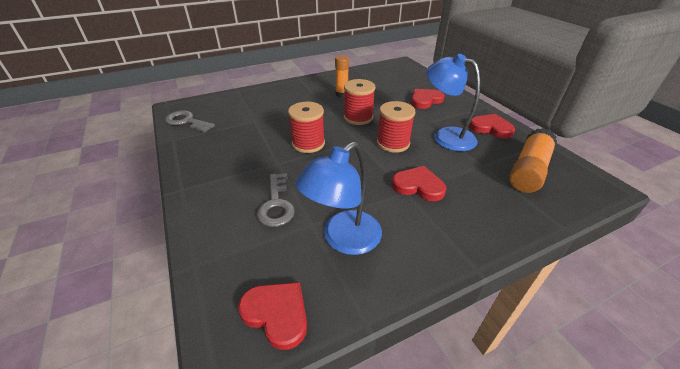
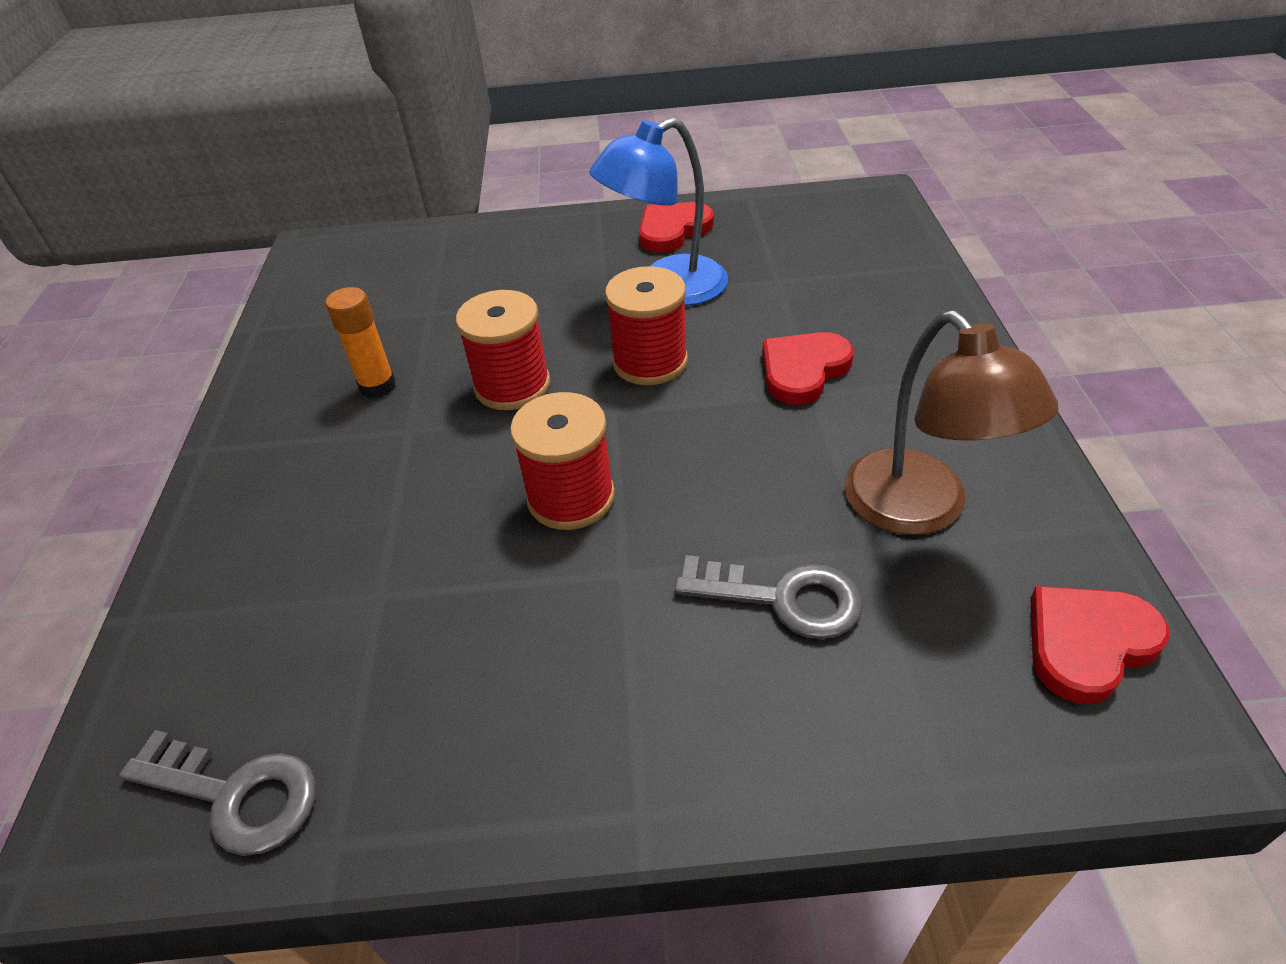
camera: 65 degrees left, 5 degrees up
grey key [165,110,215,133] -> grey key turned 120 degrees counterclockwise [119,730,316,856]
blue lamp [295,142,382,255] -> brown lamp [844,311,1058,535]
red heart [411,89,445,109] -> none
orange glue stick [509,128,557,193] -> none

